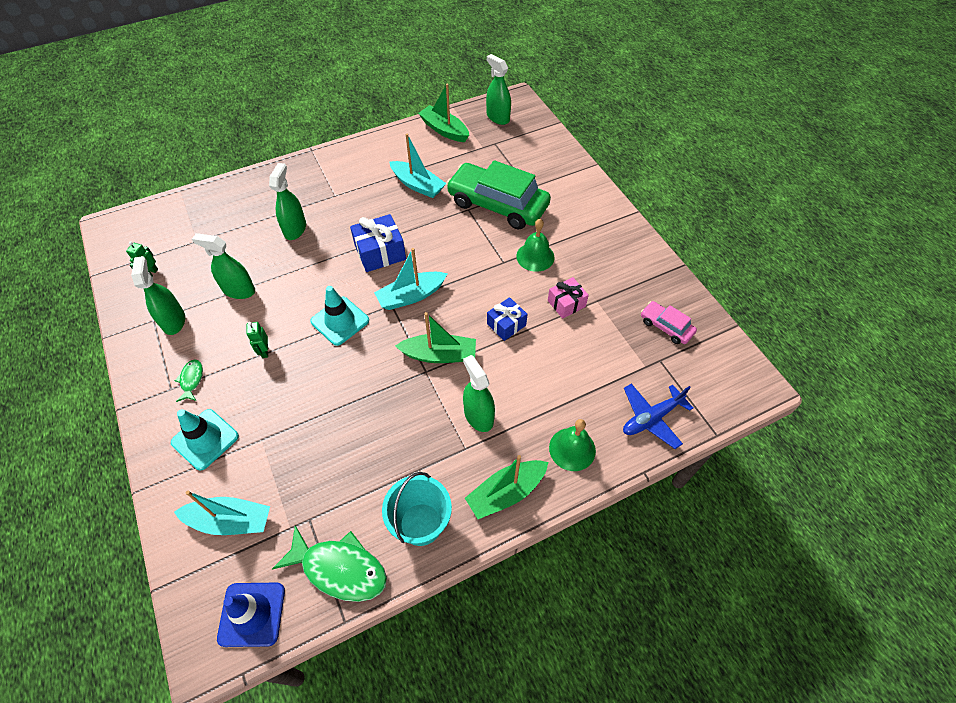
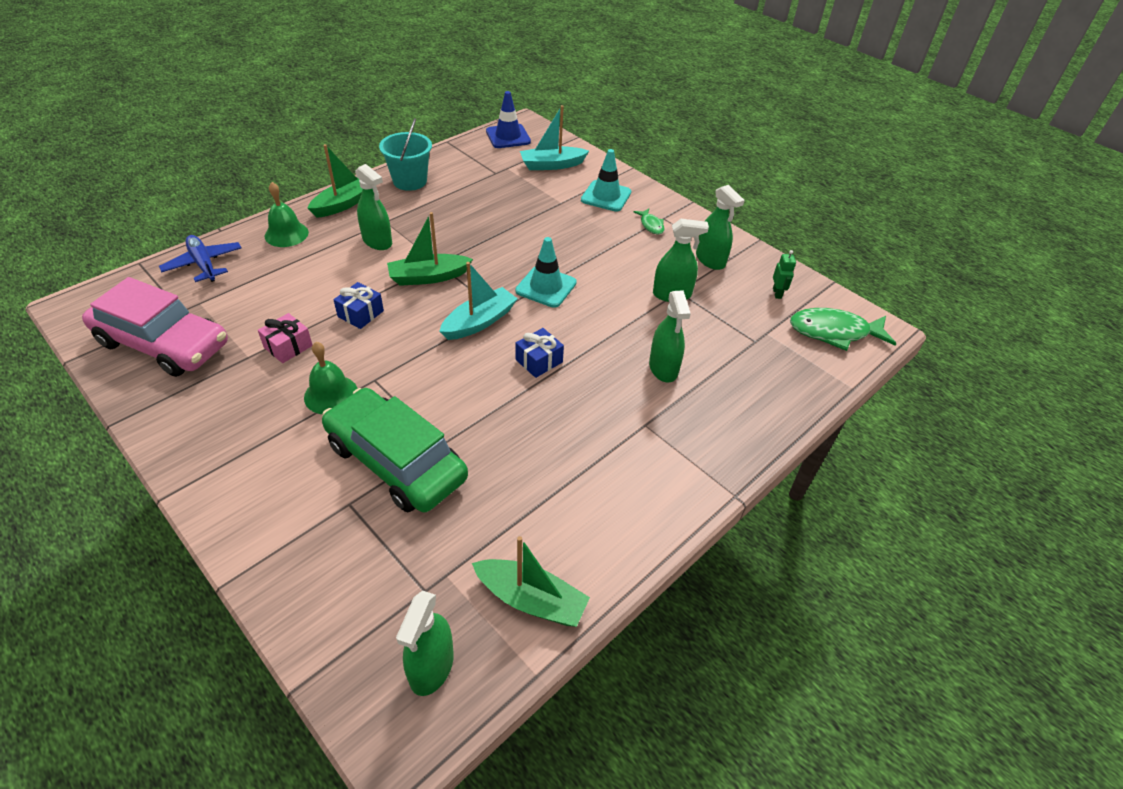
camera: 160 degrees right, 10 degrees down
green robot [246,322,268,358] -> none
green fish [272,525,387,602] -> green fish moved to [790,308,896,351]
blue gift [350,214,406,272] -> blue gift [515,328,564,378], size x0.65
turquoise boat [389,134,446,198] -> none
green car [446,160,551,230] -> green car turned 150 degrees counterclockwise [322,388,468,513]
green spray bottle [486,54,511,125] -> green spray bottle turned 75 degrees clockwise [396,591,454,696]
blue plane [623,384,693,449] -> blue plane turned 75 degrees counterclockwise [159,235,242,282]
pink car [641,301,697,344] -> pink car [82,277,228,377], size x2.11

